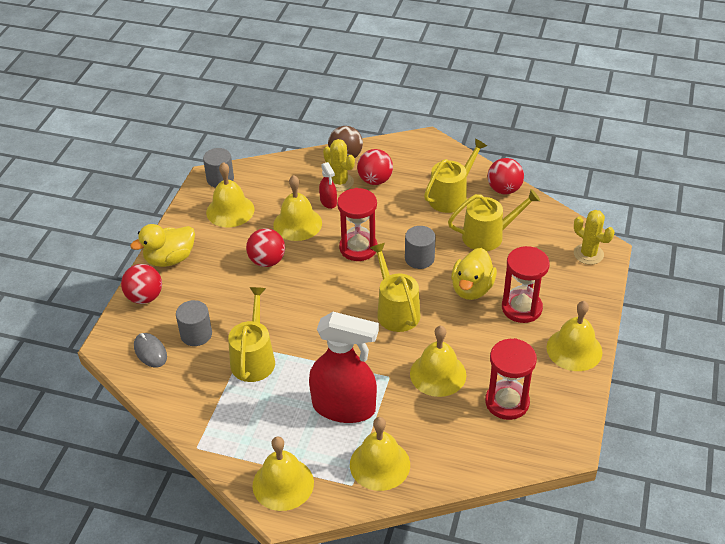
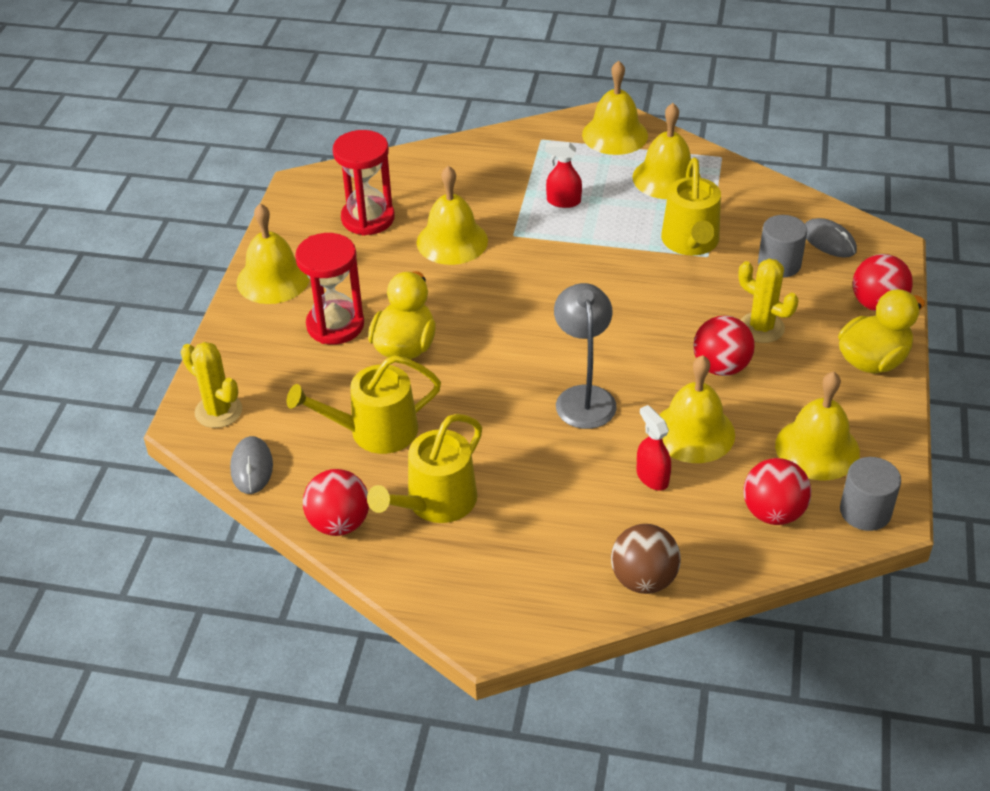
camera: 175 degrees right, 0 degrees up
red spray bottle [309,312,379,423] -> red spray bottle [545,142,582,208], size x0.44
yellow cactus [323,139,355,191] -> yellow cactus moved to [738,259,798,343]
red hourglass [337,188,378,261] -> grey lamp [554,283,617,429]
yellow bell [350,417,410,491] -> yellow bell moved to [632,103,701,199]
red ball [357,149,393,185] -> red ball moved to [743,458,811,525]
yellow watering can [370,243,421,332] -> none
grey cylinder [405,226,436,269] -> none
none -> grey mouse [230,436,273,494]

